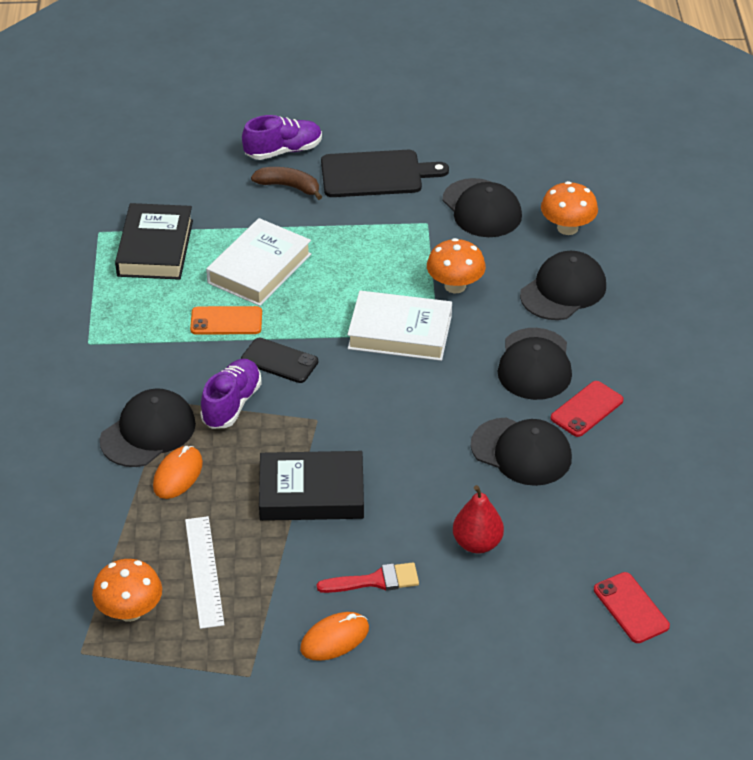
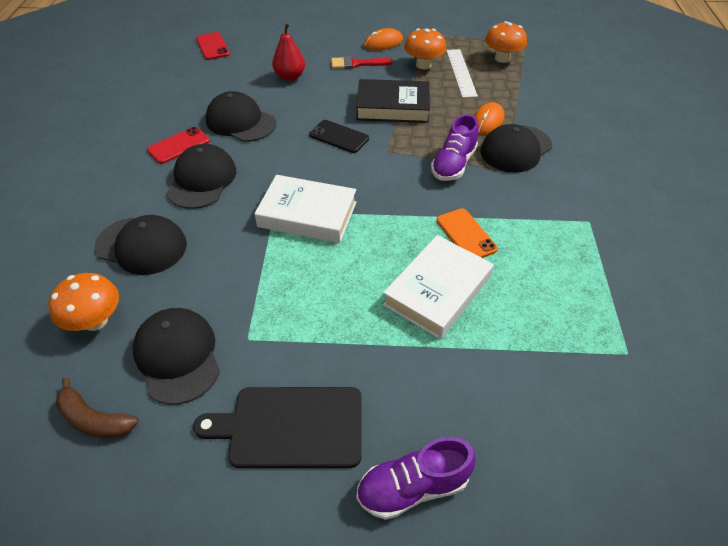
camera: 175 degrees left, 5 degrees up
black book [115,203,193,280] -> none
orange phone [190,306,262,335] -> orange phone turned 60 degrees clockwise [436,208,498,258]
black phone [241,338,318,383] -> black phone moved to [309,120,369,153]
brown banana [251,167,322,200] -> brown banana moved to [56,377,138,438]
orange mushroom [427,238,486,293] -> orange mushroom moved to [404,28,446,69]
black cap [520,251,606,320] -> black cap turned 120 degrees counterclockwise [95,215,187,275]

